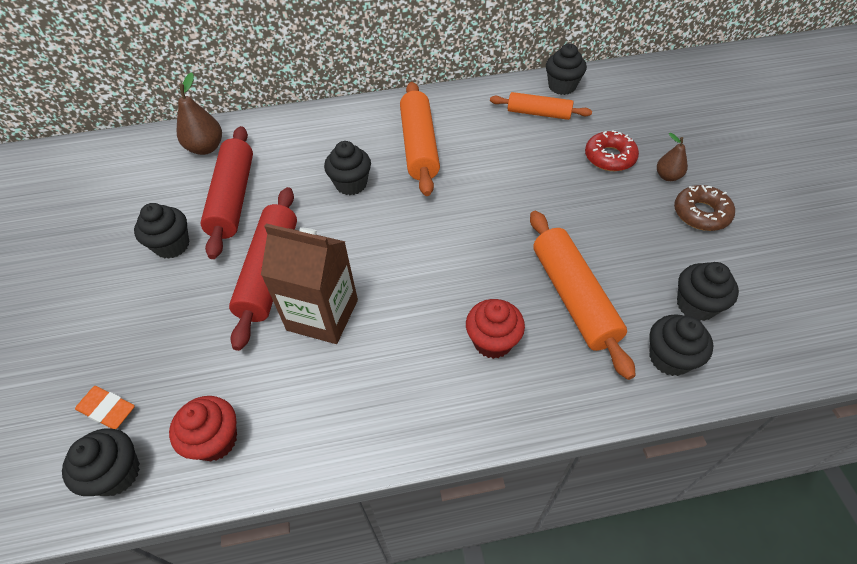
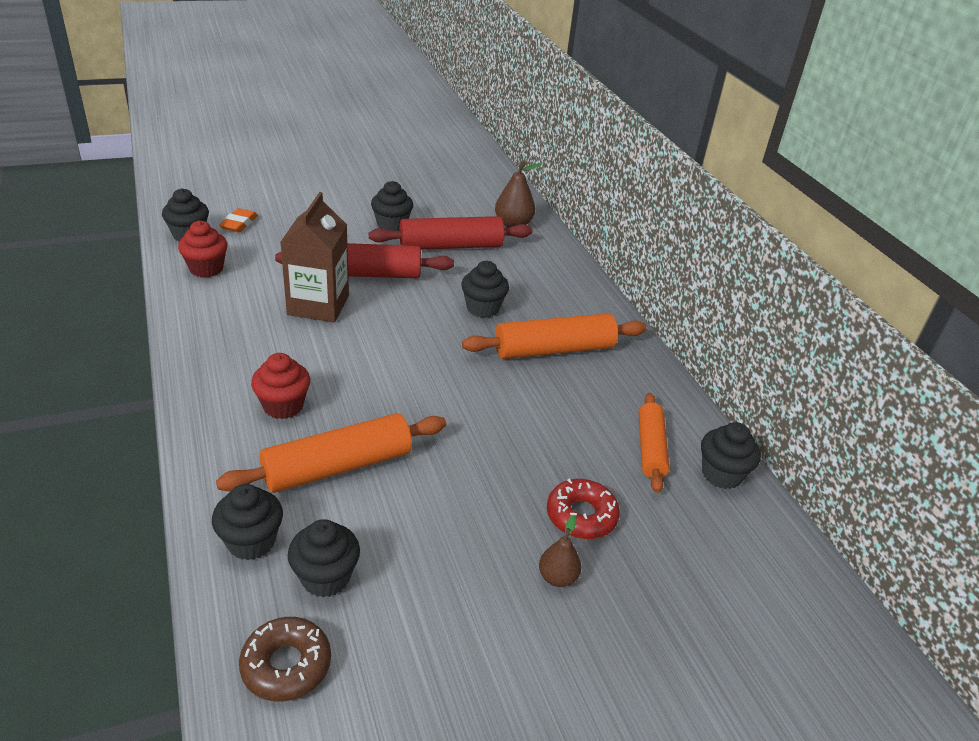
camera: 75 degrees right, 15 degrees down
brown donut [674,185,735,231] -> brown donut moved to [239,617,331,702]

